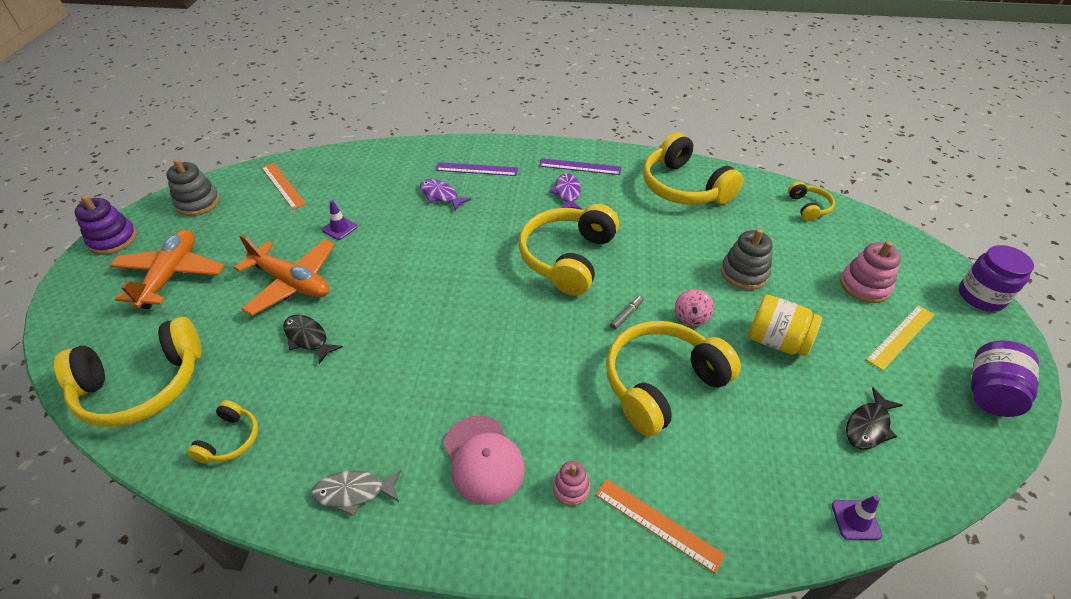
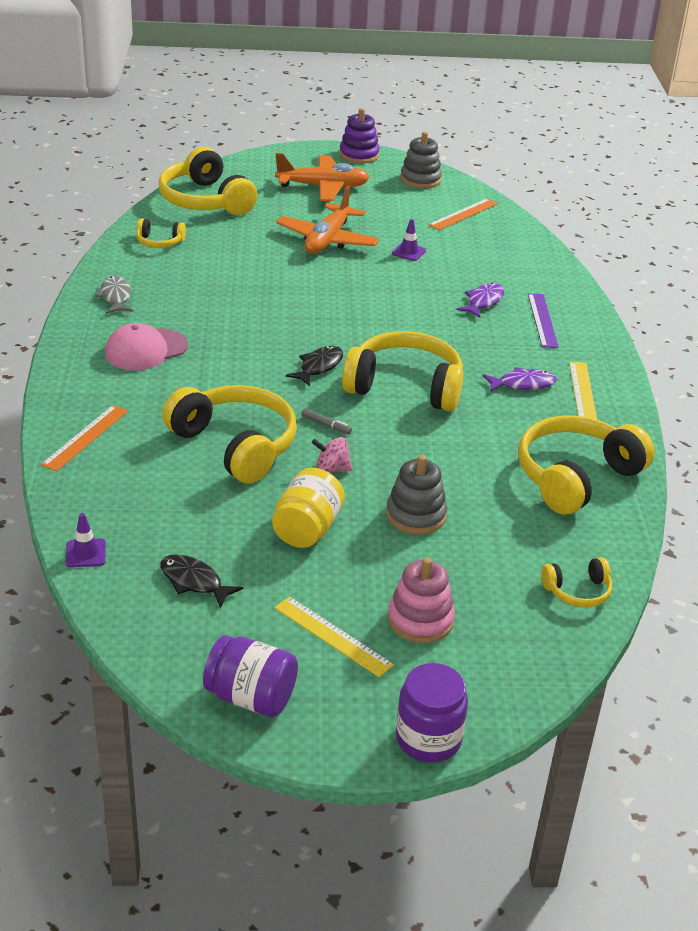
camera: 80 degrees right, 10 degrees down
black fish [283,315,343,364] -> black fish moved to [286,346,343,386]
purple ruler [539,158,621,175] -> yellow ruler [569,362,597,420]
pink stacking toy [553,461,591,506] -> none

